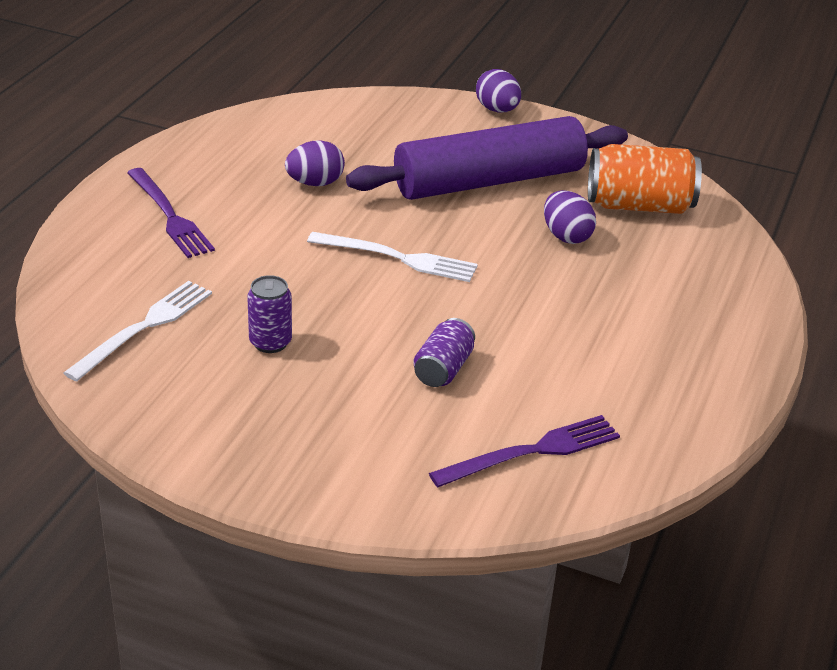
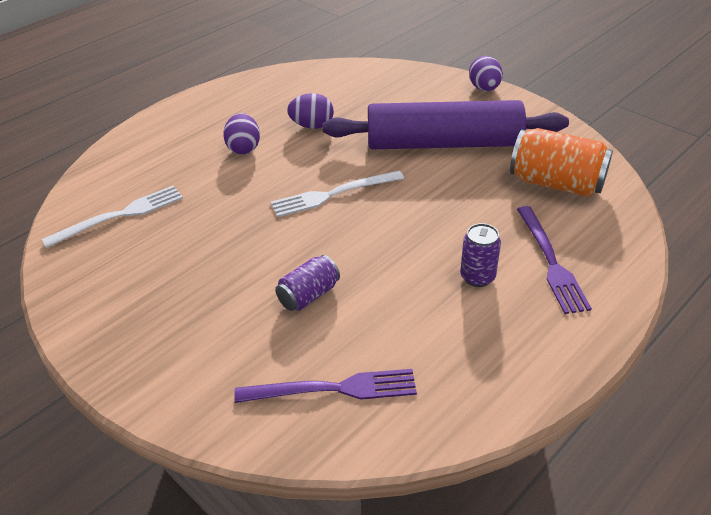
camera: 25 degrees right, 5 degrees up
purple fork [127,168,215,258] -> purple fork moved to [517,206,592,314]
purple can [247,275,292,353] -> purple can moved to [460,223,501,287]
white fork [307,232,478,282] -> white fork turned 120 degrees clockwise [271,171,404,217]
purple egg [544,190,596,244] -> purple egg moved to [224,113,260,155]

